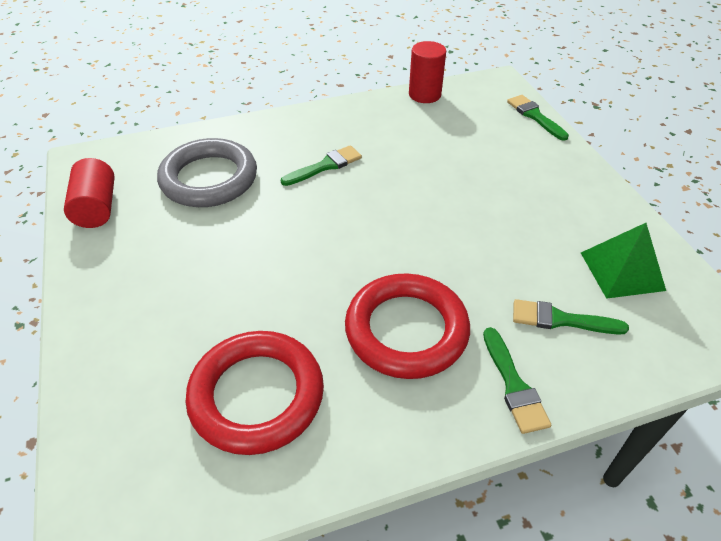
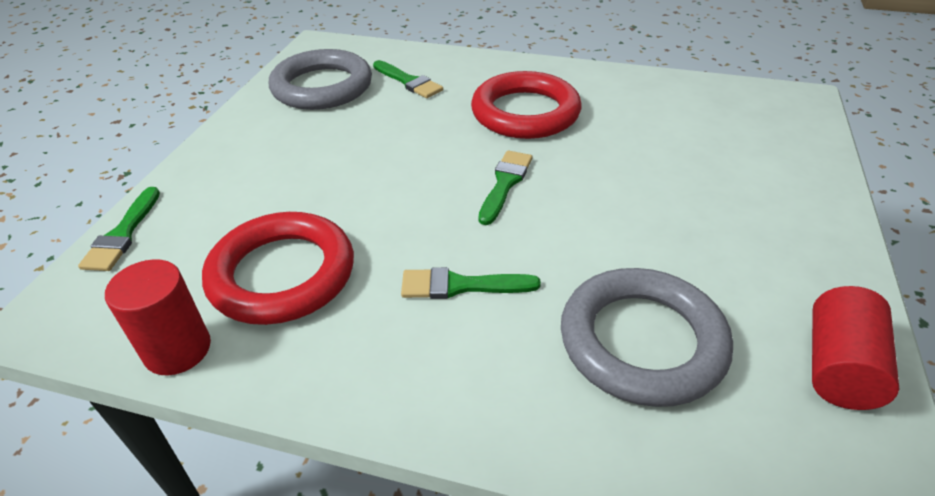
camera: 145 degrees left, 5 degrees down
red ring [186,331,324,455] -> red ring moved to [202,212,354,325]
green brush [483,327,551,434] -> green brush moved to [478,150,532,225]
green pyramid [581,223,666,299] -> grey ring [269,49,372,110]

